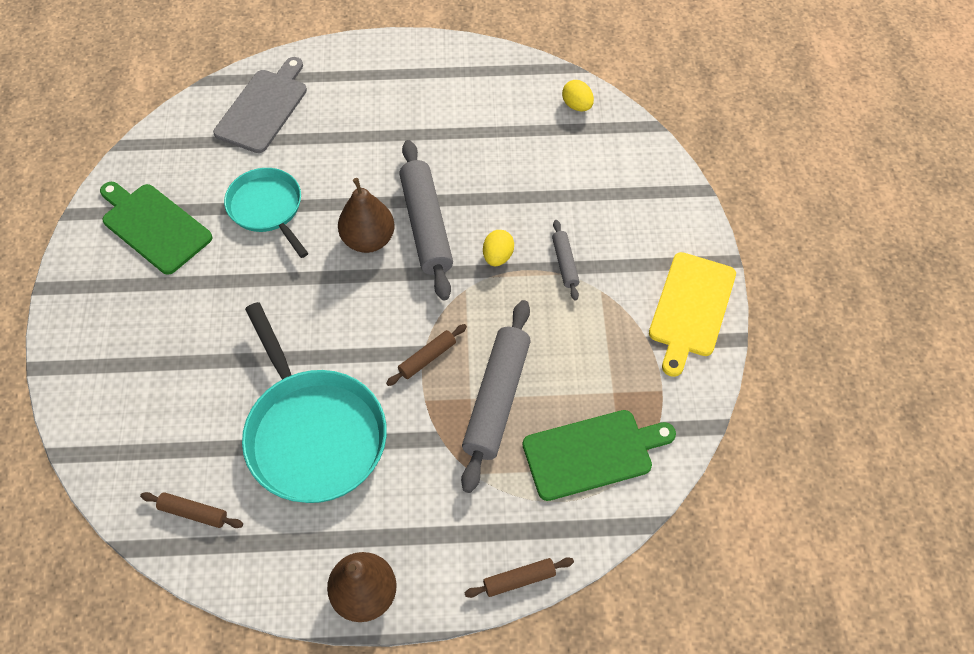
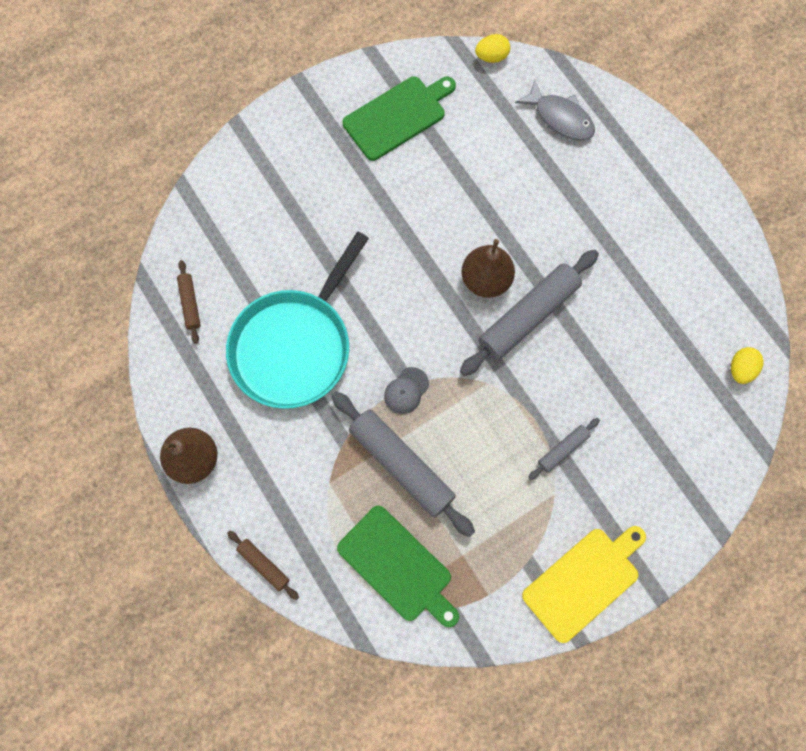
camera: 60 degrees right, 15 degrees up
green cutting board [100,182,212,275] -> green cutting board turned 45 degrees clockwise [343,76,456,161]
grey cutting board [213,57,307,153] -> grey fish [515,80,595,141]
turquoise pan [224,168,308,258] -> none
brown rolling pin [386,324,467,386] -> grey cap [384,367,429,414]
grey rolling pin [461,300,531,493] -> grey rolling pin turned 60 degrees clockwise [331,392,475,537]
yellow egg [483,230,514,266] -> yellow egg moved to [475,34,510,63]
yellow cutting board [649,252,736,377] -> yellow cutting board turned 150 degrees clockwise [522,526,646,643]

